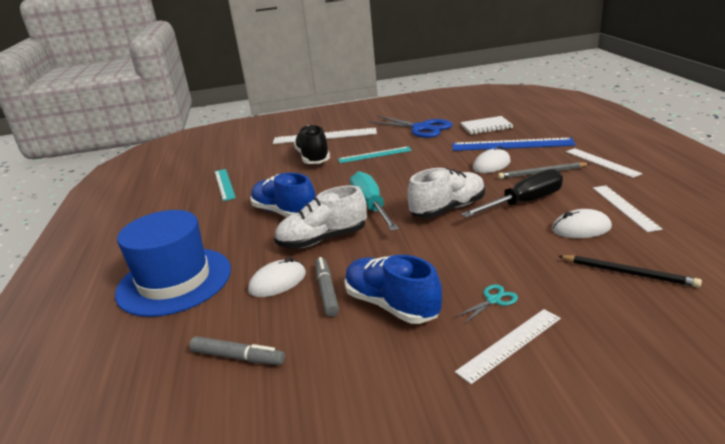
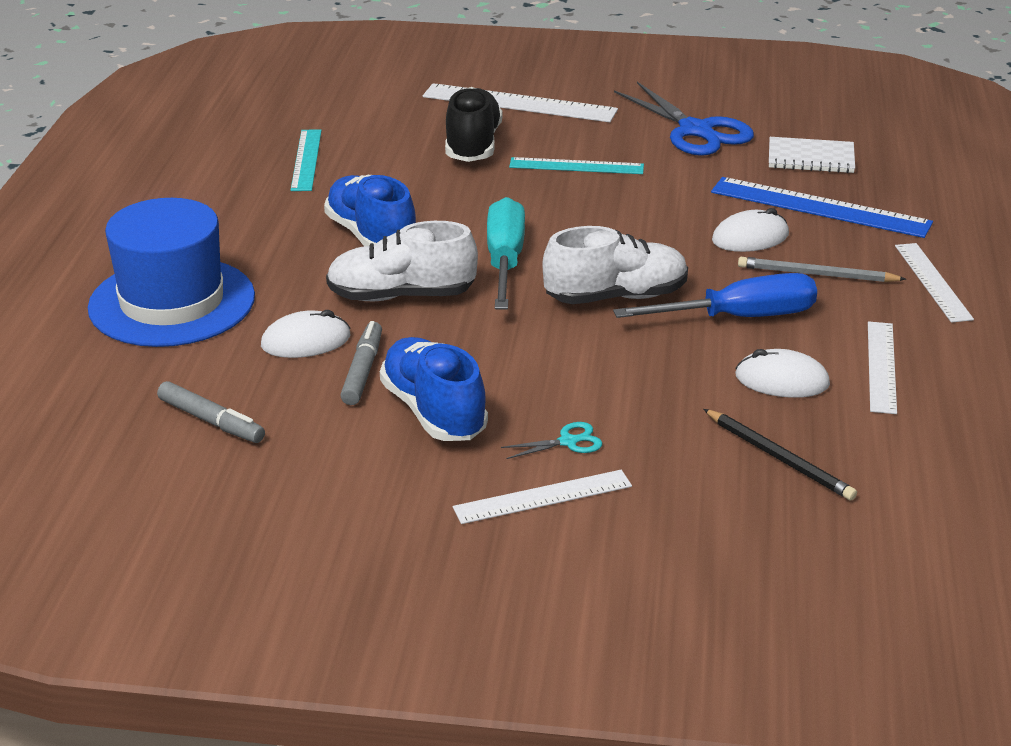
camera: 15 degrees right, 5 degrees up
black screwdriver [461,169,563,218] -> blue screwdriver [613,273,817,318]

